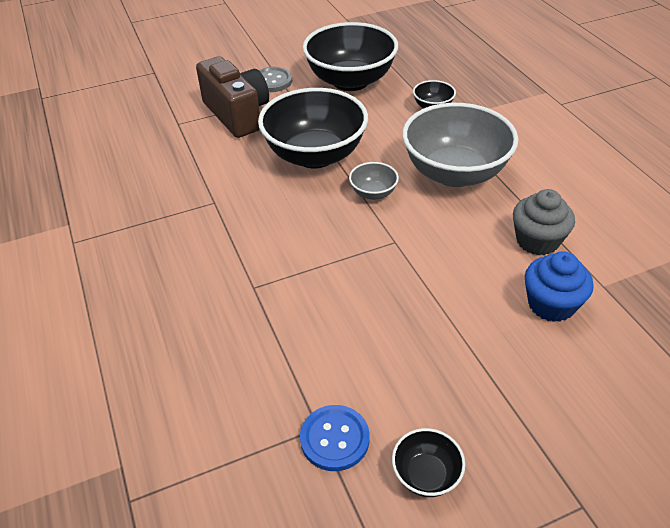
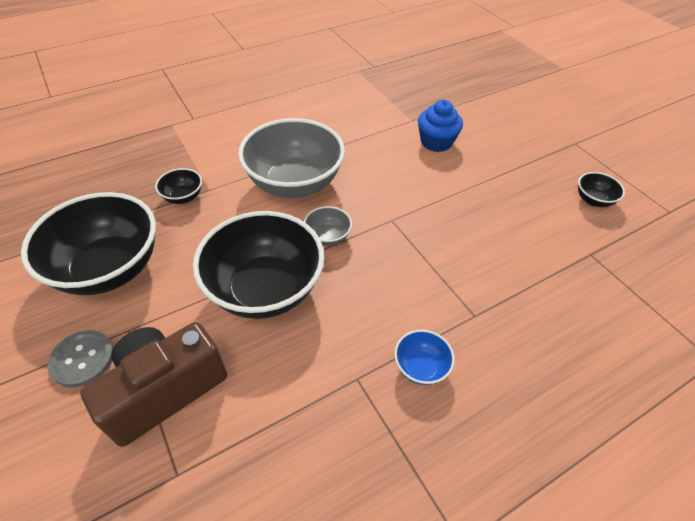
camera: 100 degrees left, 5 degrees up
blue button [300,405,369,471] -> none
grey cupcake [513,189,575,255] -> none
none -> blue bowl [394,330,455,385]

